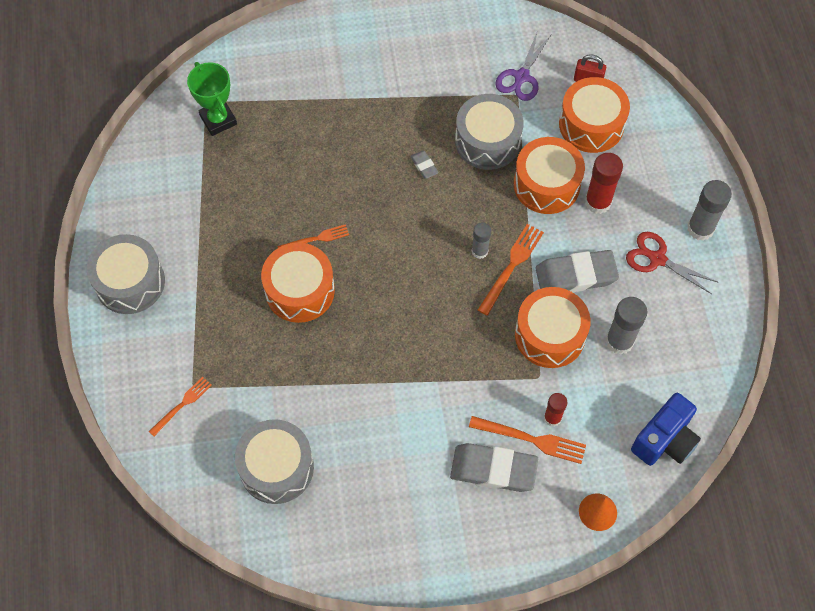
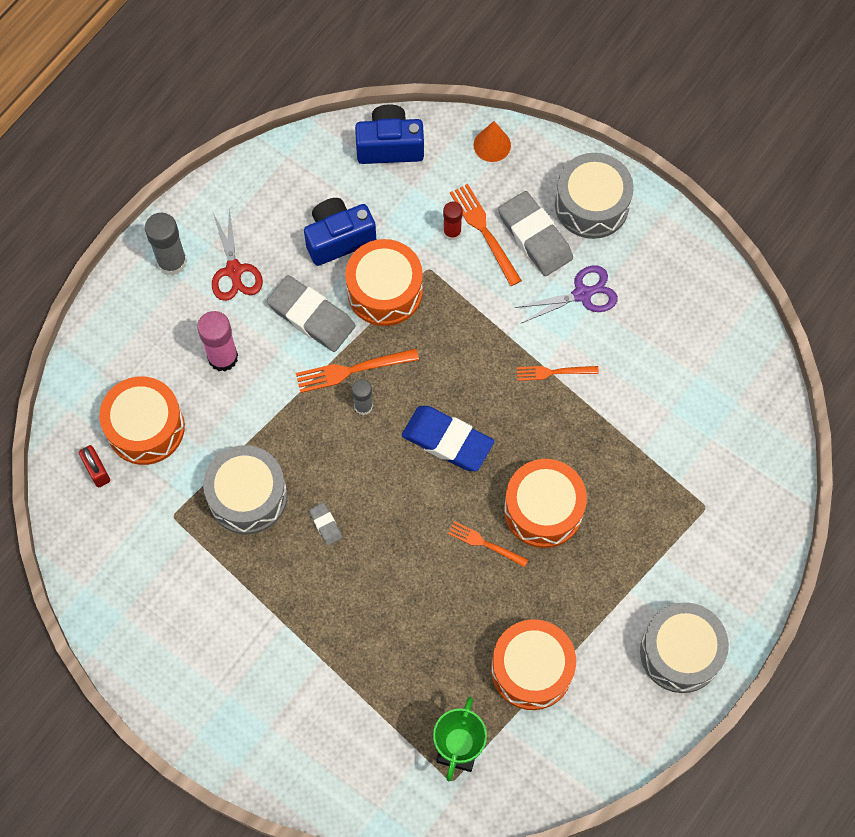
camera: 135 degrees left, 5 degrees up
orange fork [149,377,212,436] -> orange fork moved to [517,366,599,381]
grey drum [235,419,314,504] -> grey drum moved to [555,153,634,239]
grey eraser [410,150,439,179] -> grey eraser turned 45 degrees counterclockwise [309,503,342,546]
purple scissors [496,30,551,101] -> purple scissors moved to [515,265,618,323]
orange drum [514,137,585,214] -> orange drum moved to [491,619,576,710]
red glue stick [585,153,623,214] -> pink glue stick [197,311,238,372]
grey glue stick [606,297,647,355] -> blue camera [304,198,376,266]
none -> blue eraser [402,406,495,471]

